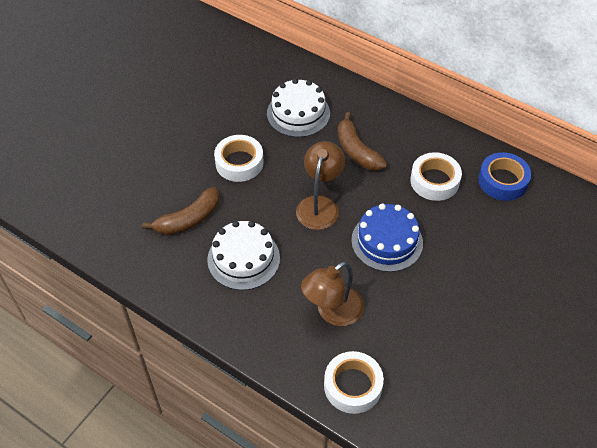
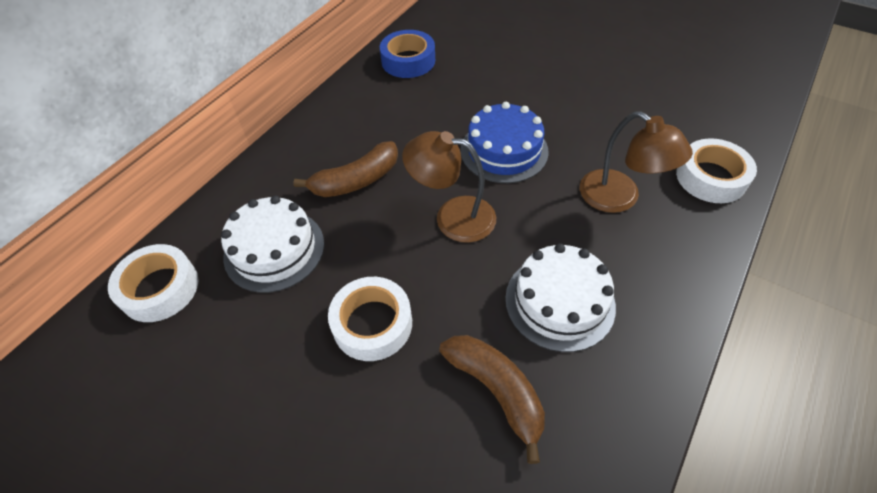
camera: 90 degrees left, 0 degrees up
white tape [410,152,462,201] -> white tape moved to [108,244,199,322]

